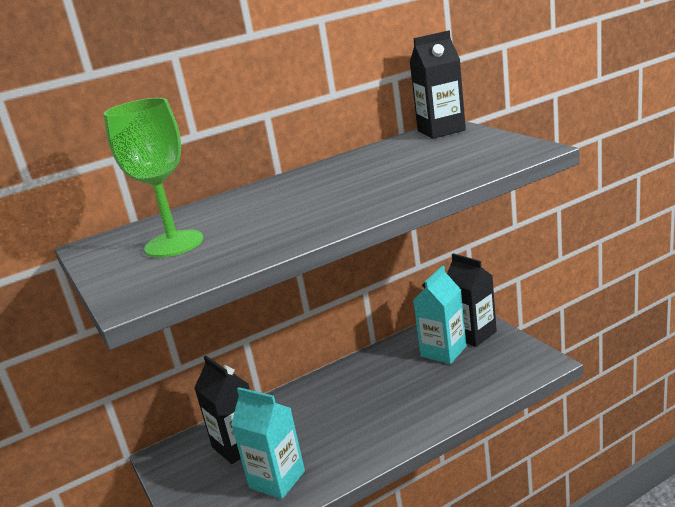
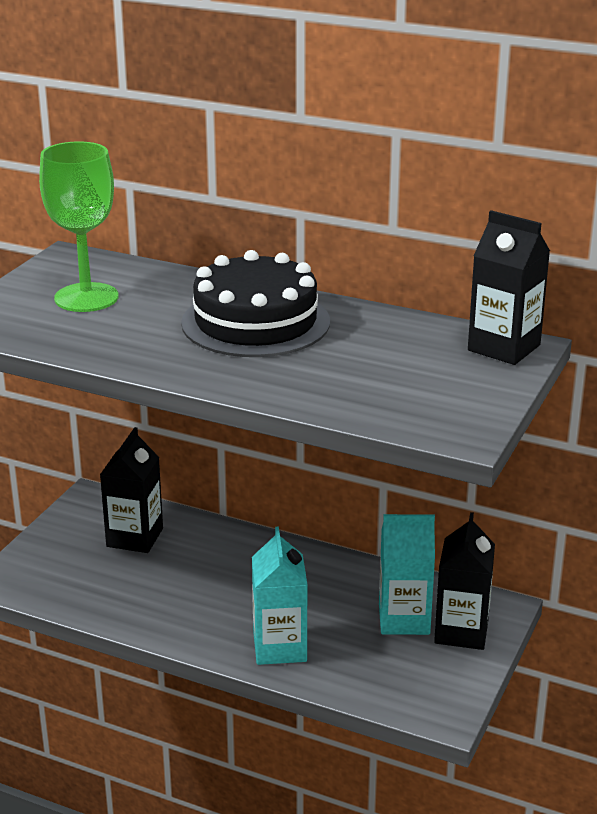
camera: 50 degrees right, 5 degrees up
turquoise carton [231,387,305,499] -> turquoise carton moved to [252,527,308,665]
none -> black cake [181,250,330,357]

